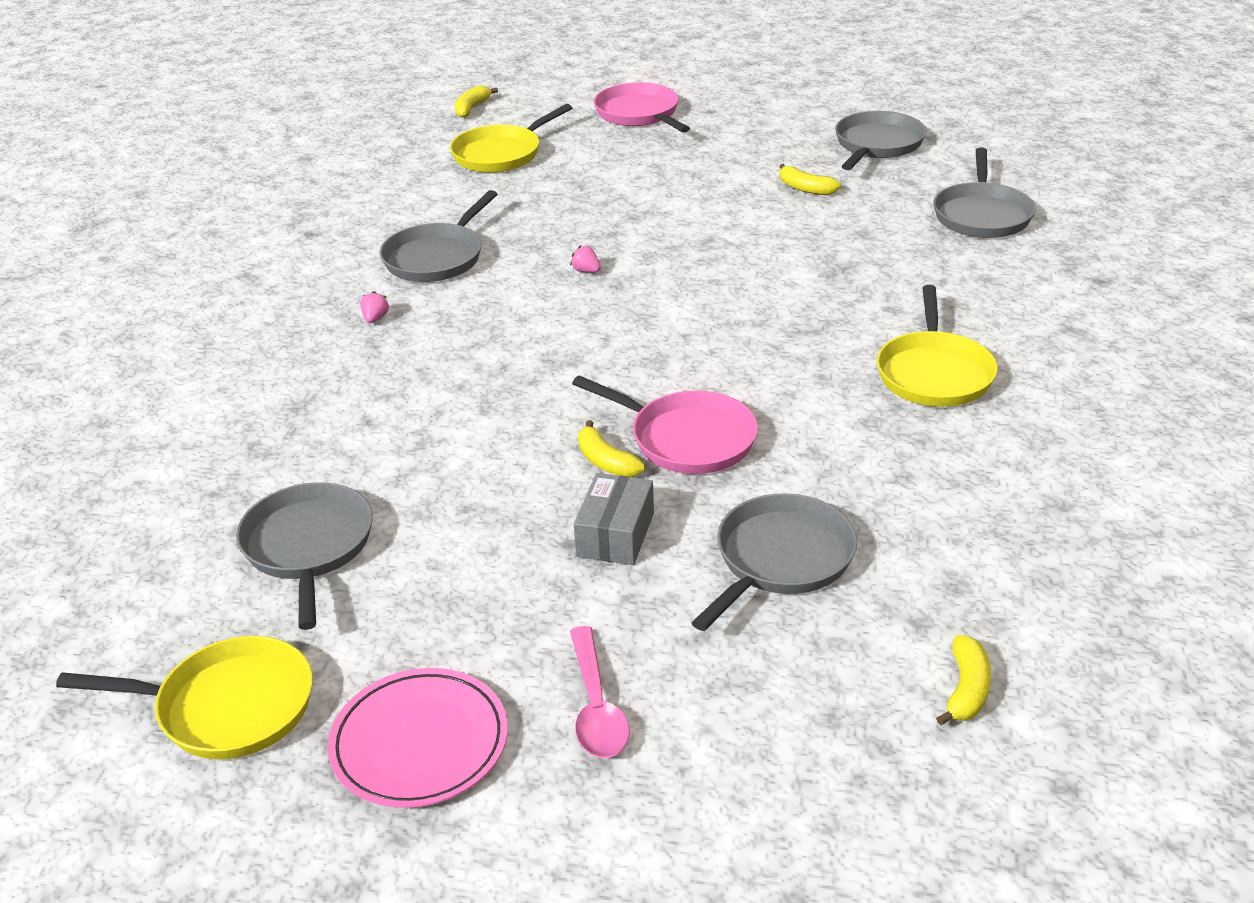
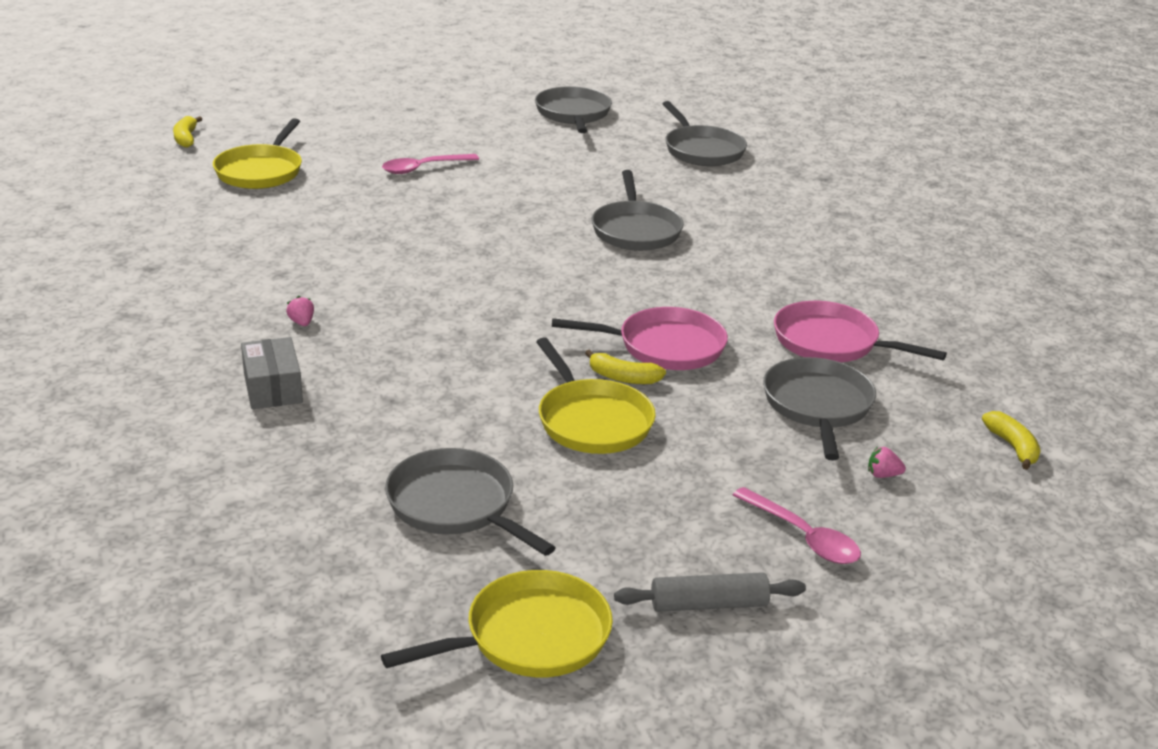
camera: 35 degrees left, 5 degrees down
pink plate [328,668,508,808] -> grey rolling pin [614,572,806,612]
grey pan [380,190,498,282] -> grey pan moved to [592,170,684,251]
pink strawberry [570,245,601,273] -> pink strawberry moved to [868,446,906,478]
grey box [574,473,654,565] -> grey box moved to [241,337,303,409]
pink pan [594,82,690,133] -> pink pan moved to [774,301,947,362]
yellow banana [779,164,841,195] -> none
yellow pan [877,285,998,407] -> yellow pan moved to [536,337,656,454]
none -> pink spoon [382,154,479,174]

